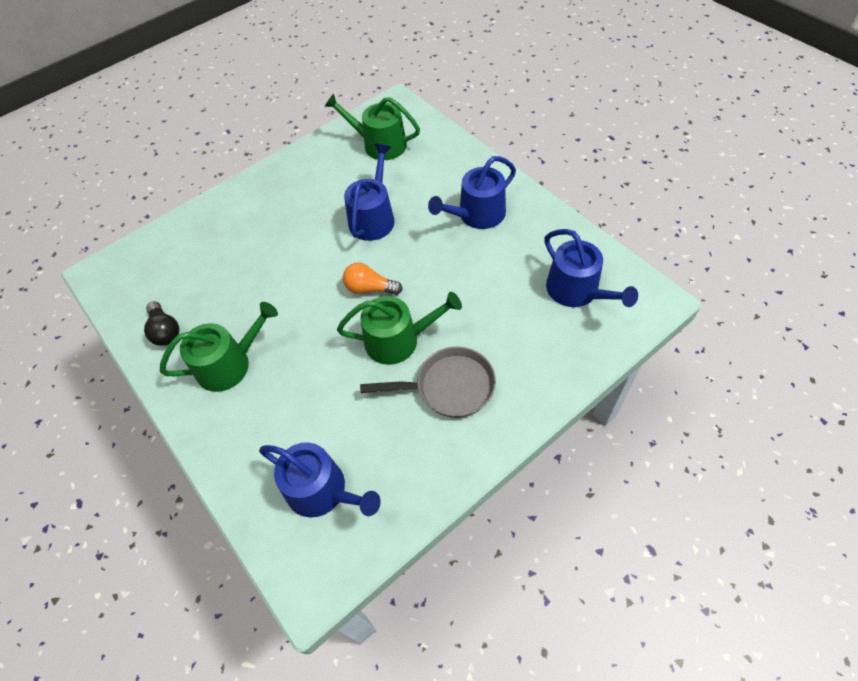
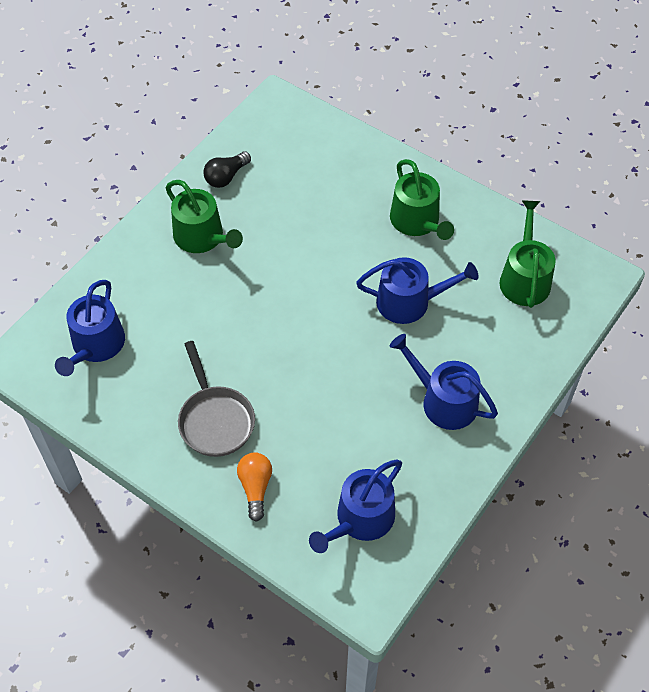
camera: 70 degrees right, 0 degrees up
green watering can [337,292,462,365] -> green watering can moved to [390,159,454,240]
orange light bulb [343,262,403,295] -> orange light bulb moved to [237,452,272,522]

